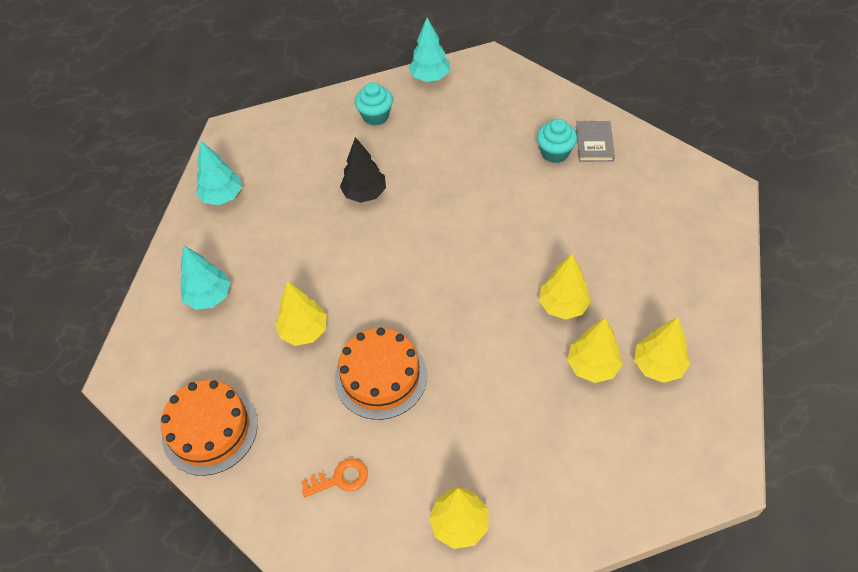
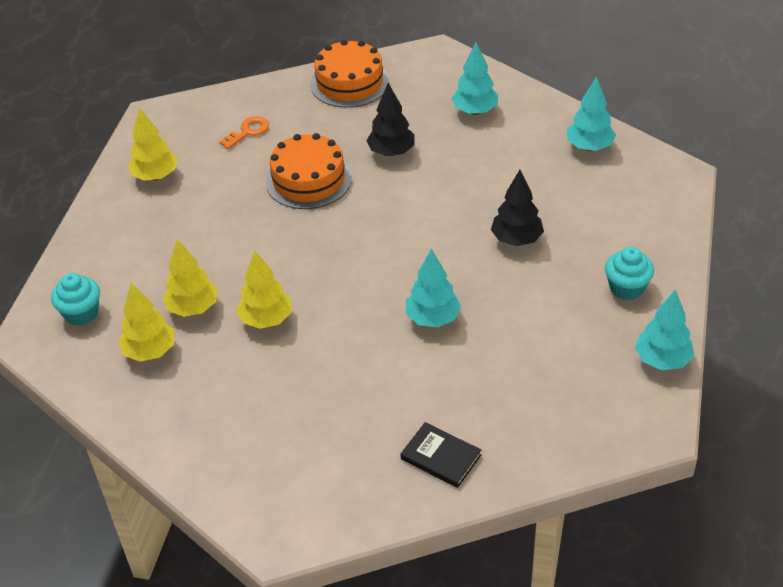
camera: 120 degrees right, 10 degrees down
yellow tree [275,281,327,346] -> black tree [366,83,415,156]
orange key [301,458,368,497] -> orange key turned 150 degrees counterclockwise [219,116,269,149]
turquoise cupcake [537,119,577,163] -> turquoise cupcake moved to [51,273,100,326]
grey book [576,121,615,162] -> black book [401,422,481,488]
none -> turquoise tree [406,249,461,327]

